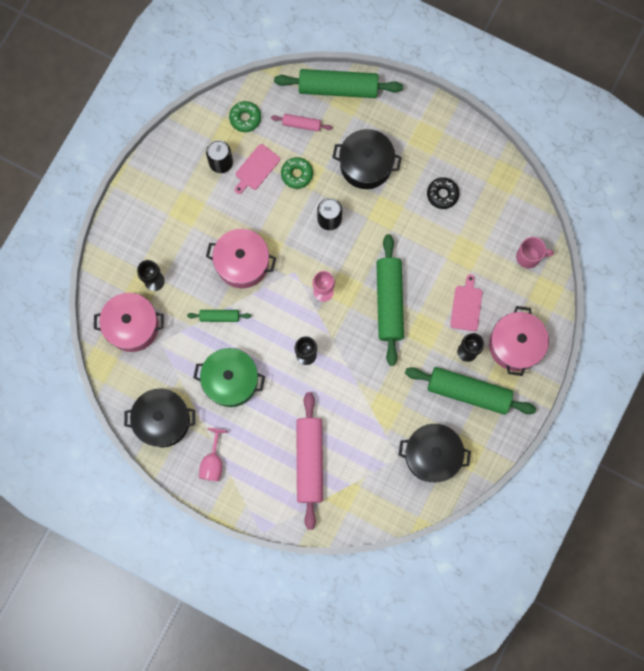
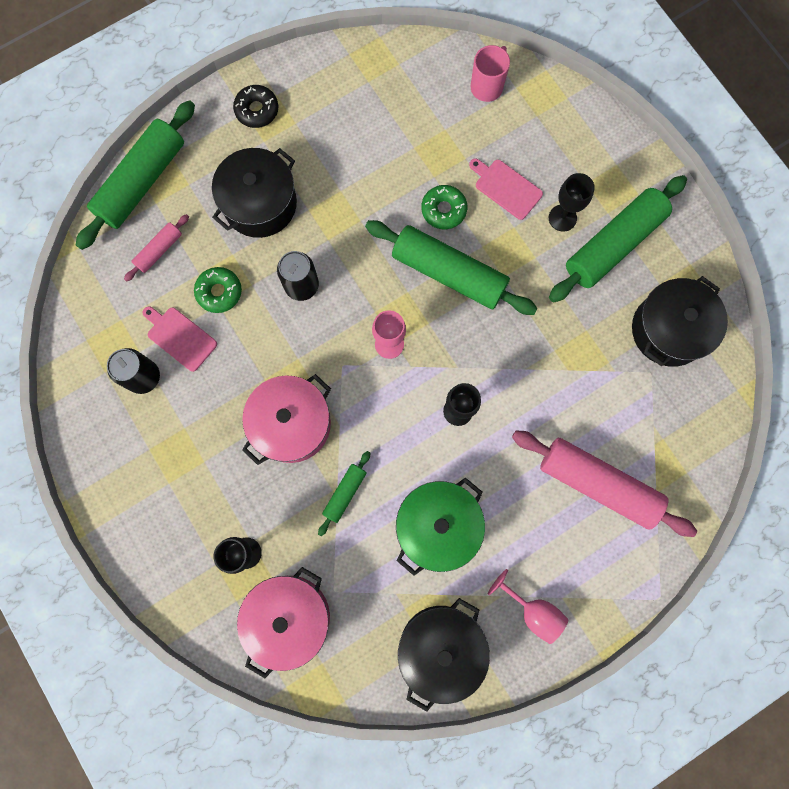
camera: 60 degrees left, 0 degrees up
green donut [229,101,261,132] -> green donut moved to [421,185,467,229]
pink cutting board [235,144,280,194] -> pink cutting board turned 150 degrees clockwise [143,306,217,372]
black donut [427,177,459,209] -> black donut moved to [233,85,278,128]
pink pot [489,306,549,376] -> none

